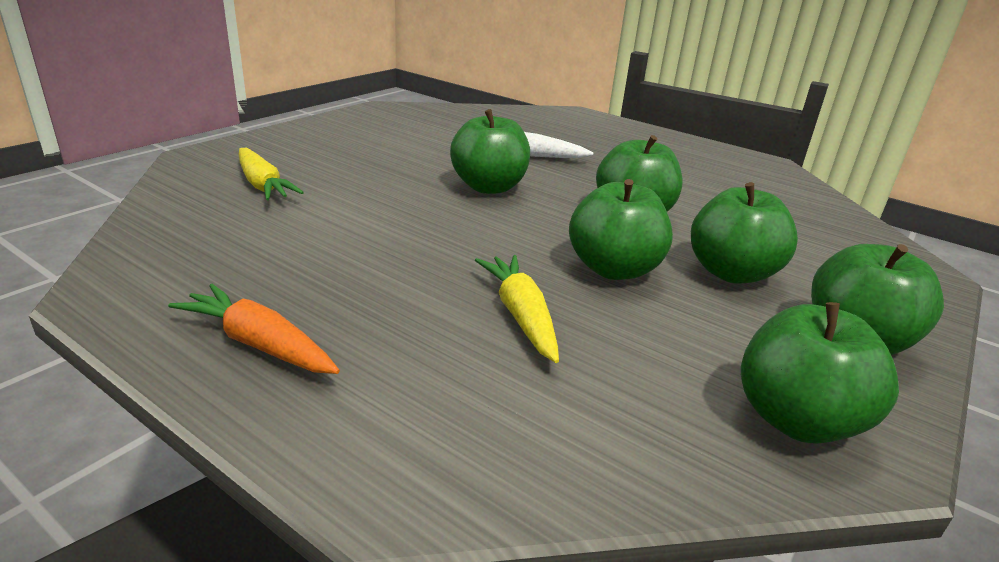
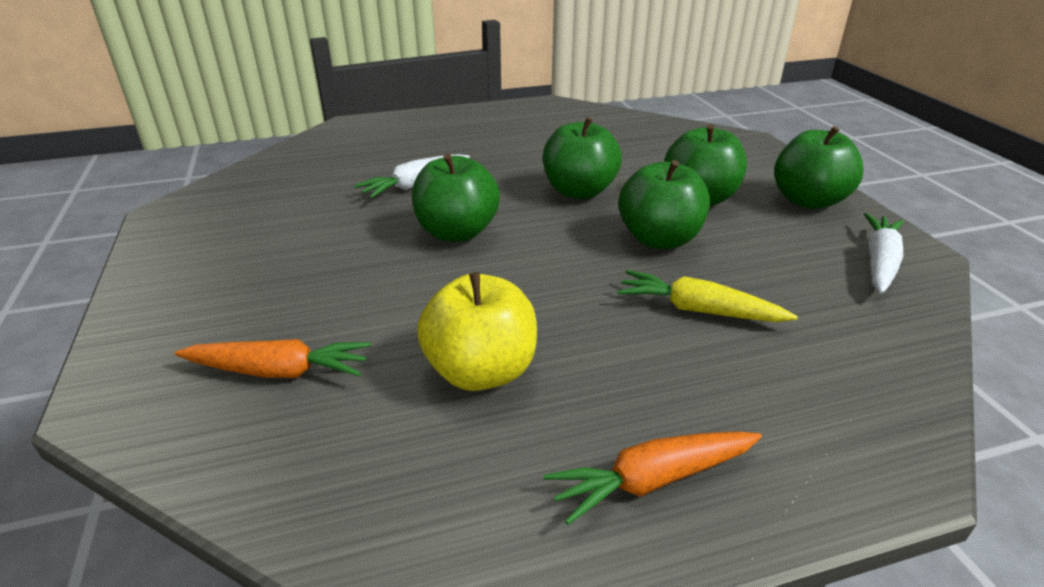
camera: 50 degrees left, 5 degrees up
yellow carrot [239,148,304,200] -> orange carrot [175,339,371,378]
green apple [741,302,899,444] -> white carrot [864,213,904,294]
none -> yellow apple [417,272,537,391]

